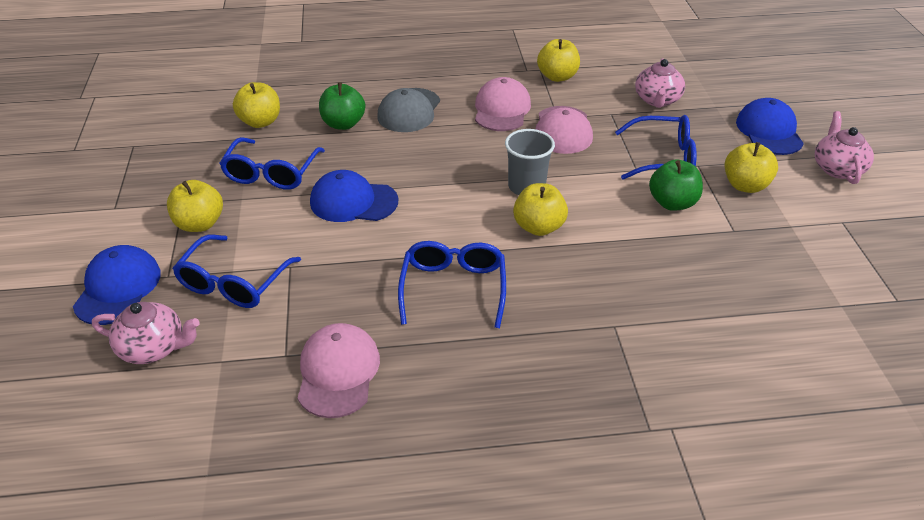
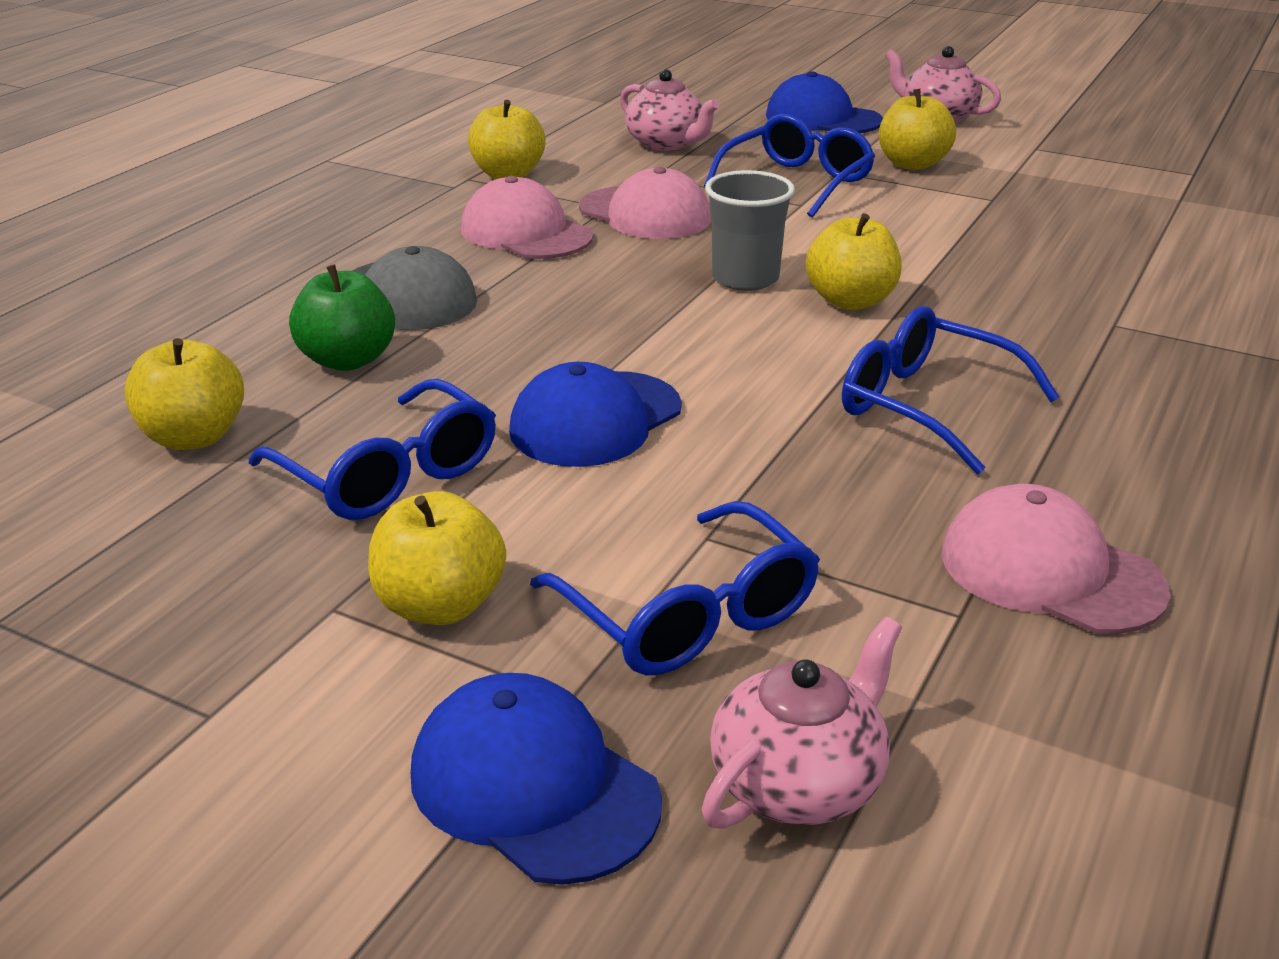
camera: 55 degrees left, 10 degrees down
green apple [649,159,703,211] -> none

